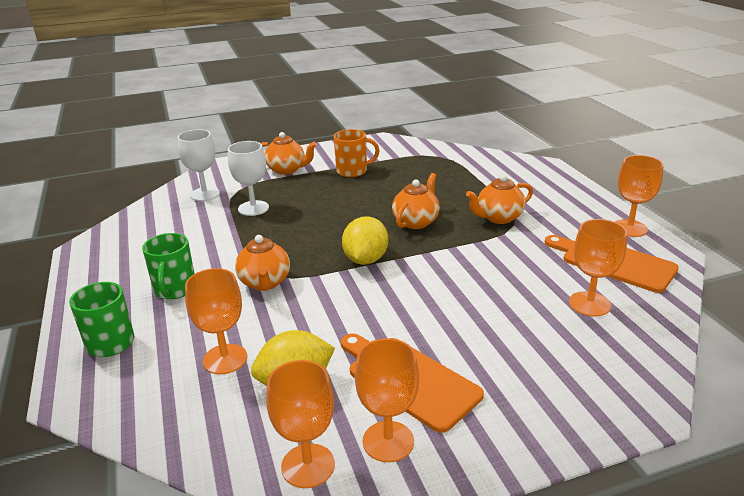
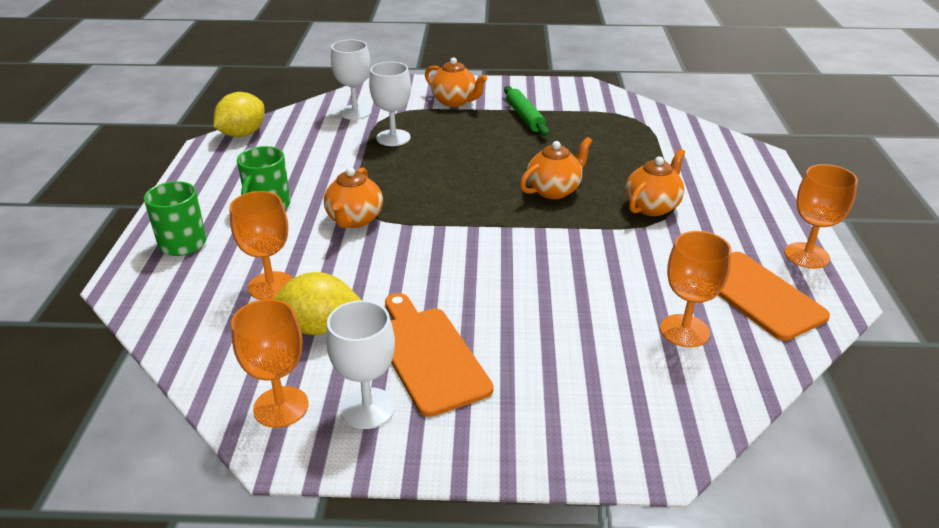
camera: 20 degrees right, 5 degrees up
orange mug [334,129,380,177] -> green rolling pin [504,86,549,136]
yellow lemon [342,216,388,265] -> yellow lemon moved to [213,92,265,137]
orange goblet [355,338,419,462] -> white goblet [326,300,395,429]
orange teapot [466,175,533,224] -> orange teapot turned 135 degrees clockwise [626,149,685,216]

